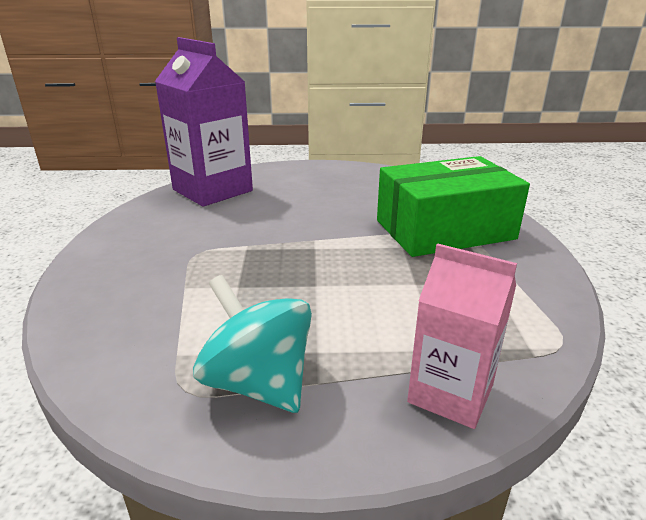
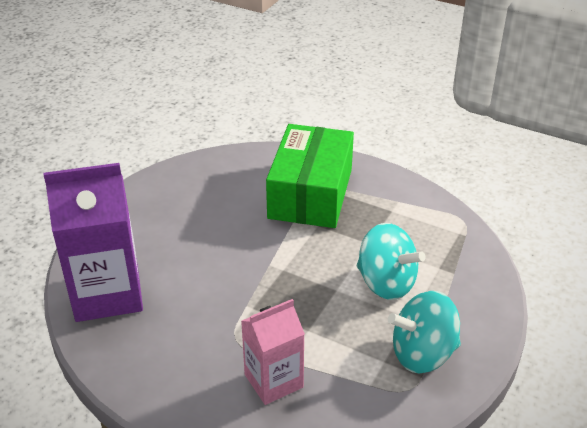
camera: 60 degrees left, 10 degrees up
pink carton [407,243,517,429] -> pink carton moved to [241,299,305,405]
none -> turquoise spinning top [357,223,425,300]

